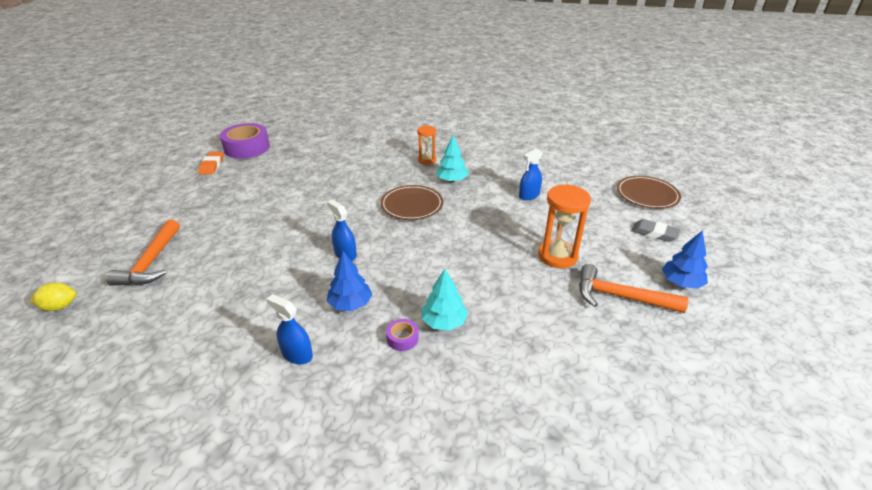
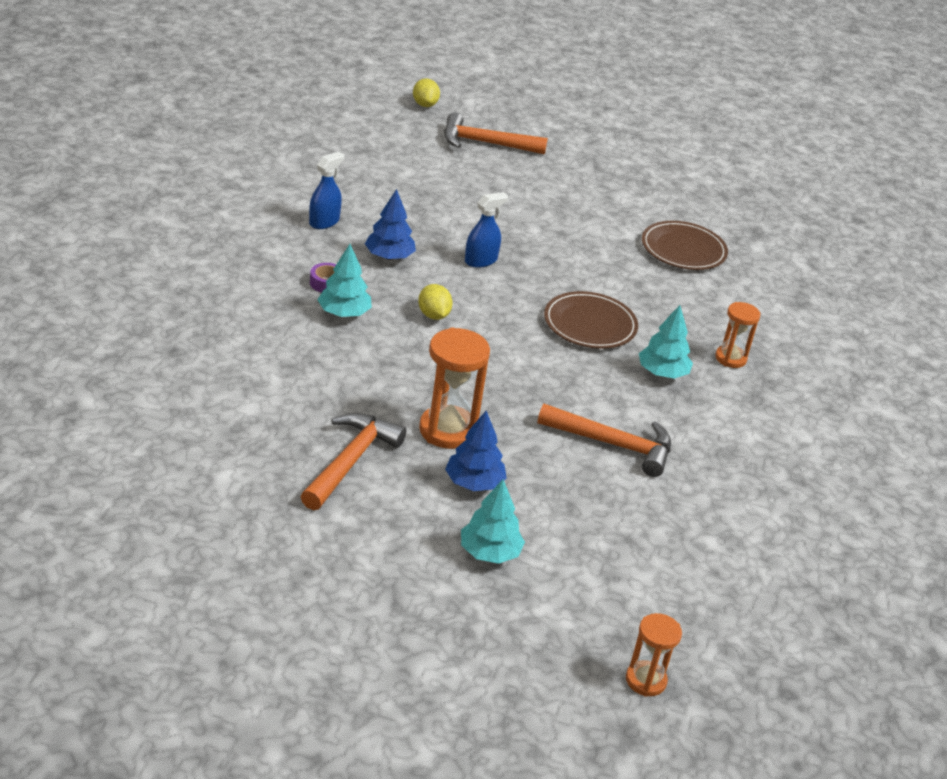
camera: 90 degrees right, 0 degrees up
orange eraser [199,152,223,175] -> none
purple tape [220,123,270,159] -> none
blue spray bottle [519,149,543,200] -> orange hammer [537,404,671,477]
brown plate [617,176,681,209] -> brown plate moved to [642,221,728,270]
grey eraser [632,219,681,242] -> turquoise tree [461,479,525,564]
blue tree [662,230,708,289] -> blue tree moved to [445,411,507,491]
none -> yellow lemon [418,284,453,320]
none -> orange hourglass [626,613,682,697]

